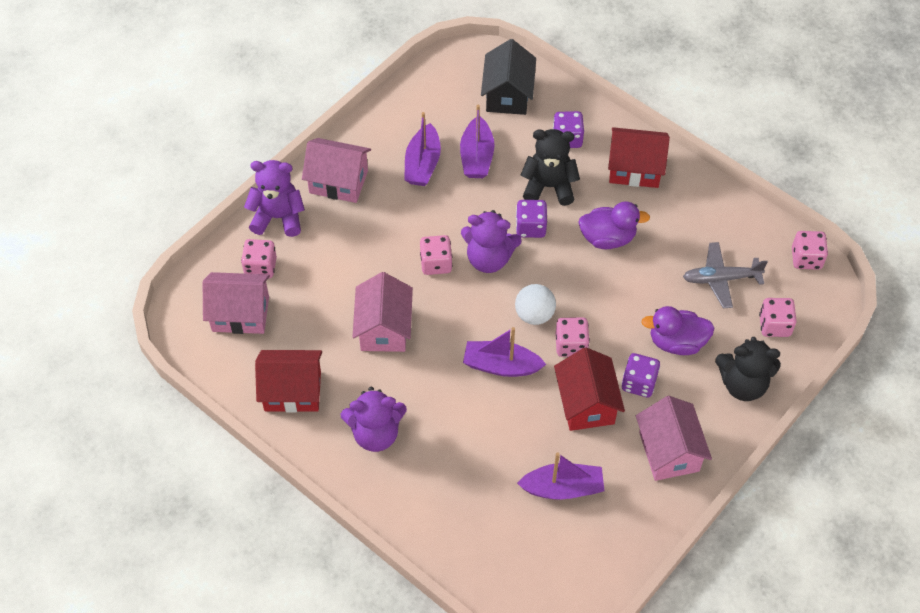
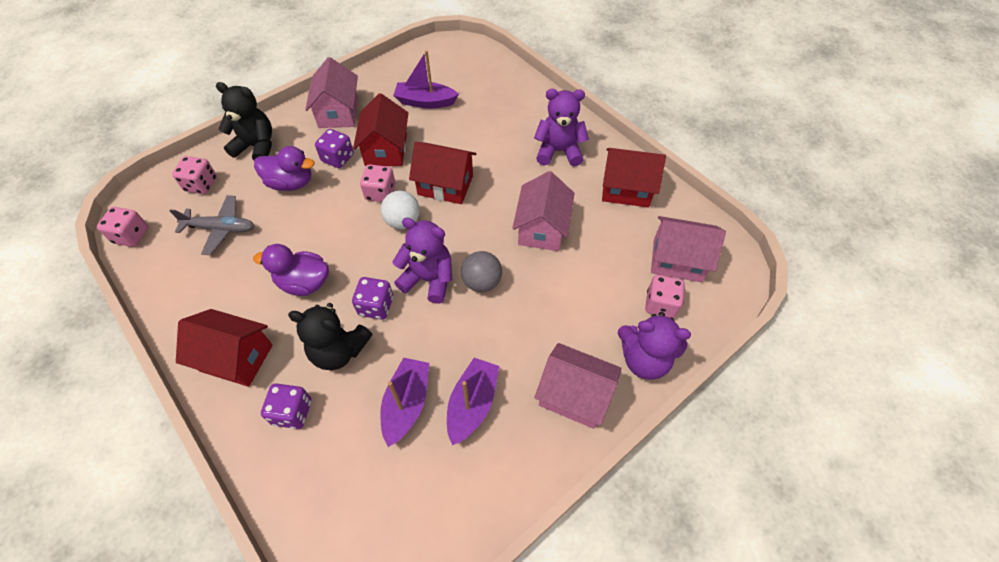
camera: 170 degrees left, 0 degrees up
pink dice [420,235,452,275] -> grey ball [461,251,502,292]
purple boat [463,327,546,377] -> red house [409,142,476,204]
black house [481,39,536,115] -> none

